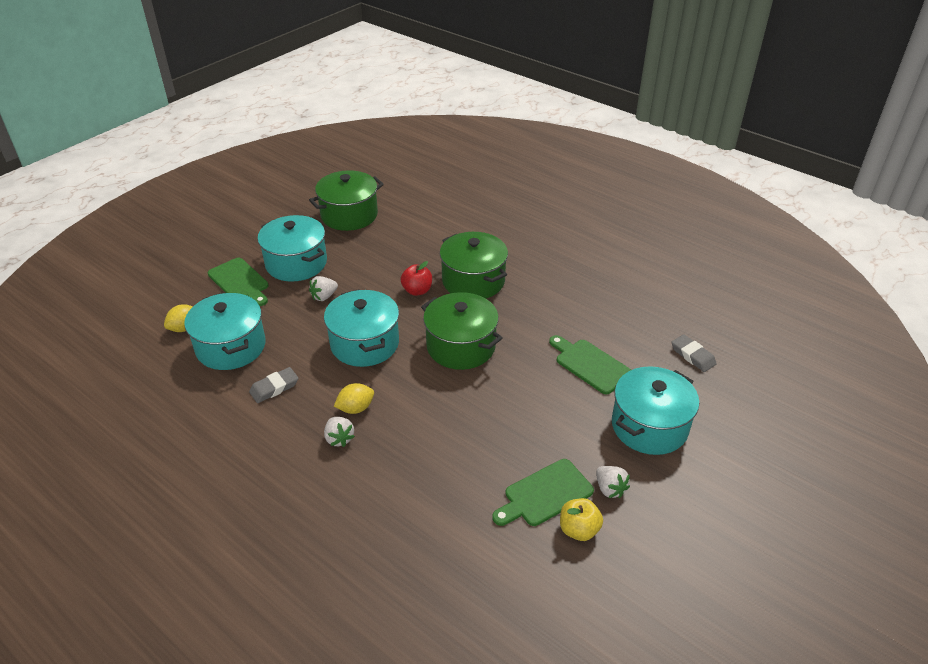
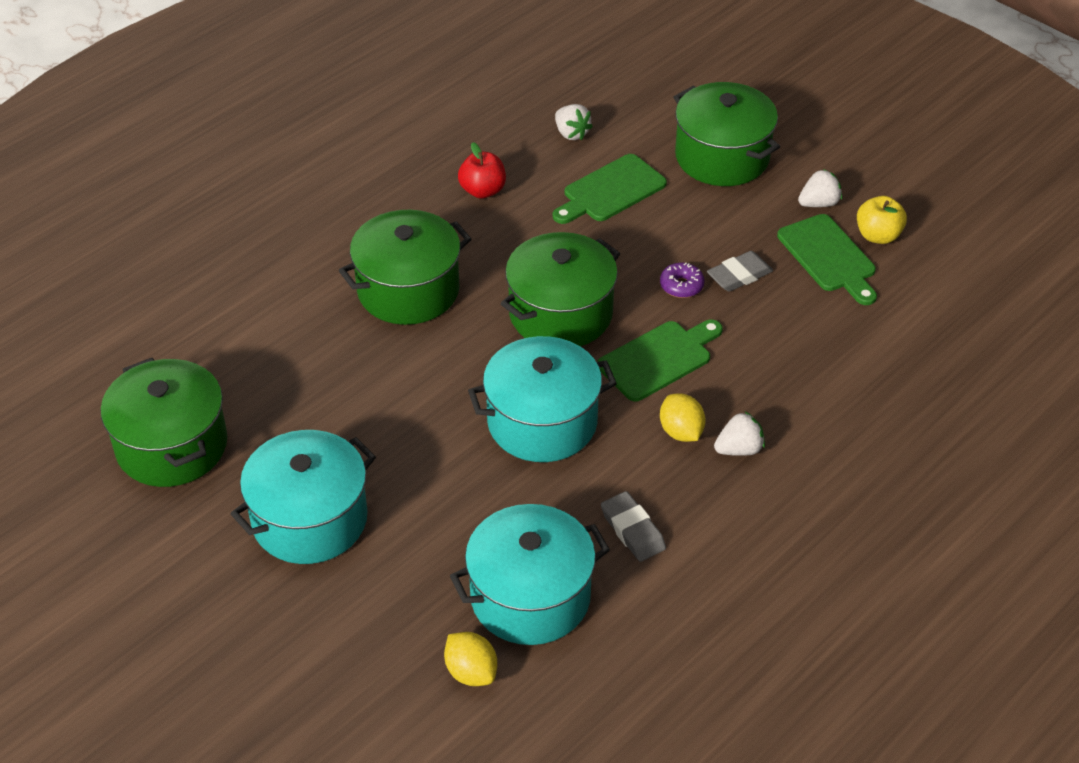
camera: 85 degrees left, 5 degrees up
green cutting board [208,258,269,306] -> green cutting board moved to [597,319,723,401]
white strawberry [309,276,338,301] -> white strawberry moved to [555,104,593,140]
red apple [401,261,432,296] -> red apple moved to [458,142,506,199]
turquoise pot [612,366,699,455] -> green pot [673,82,780,186]
grey eraser [671,334,717,372] -> grey eraser moved to [707,251,773,292]
none -> purple donut [660,263,705,298]

